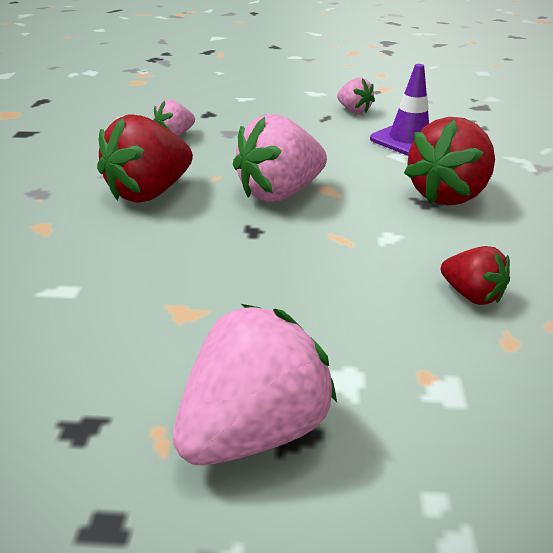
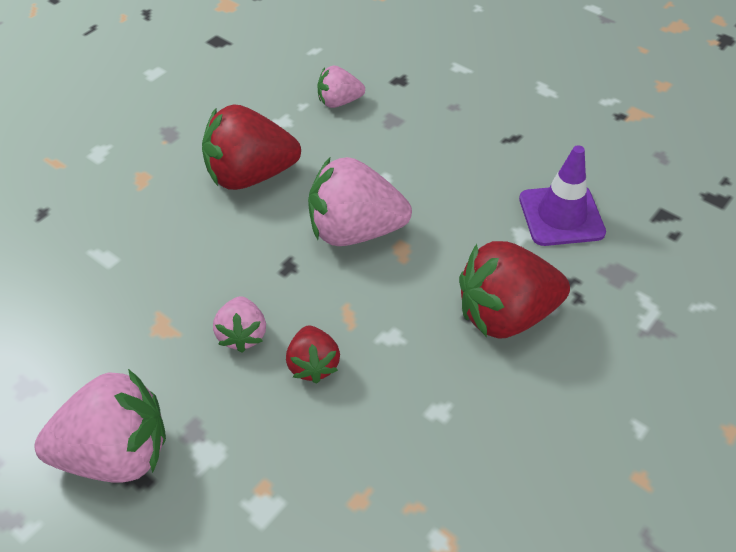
camera: 35 degrees right, 15 degrees up
pink strawberry [337,77,375,114] -> pink strawberry moved to [213,296,266,352]
red strawberry [441,246,510,305] -> red strawberry moved to [286,326,340,384]

